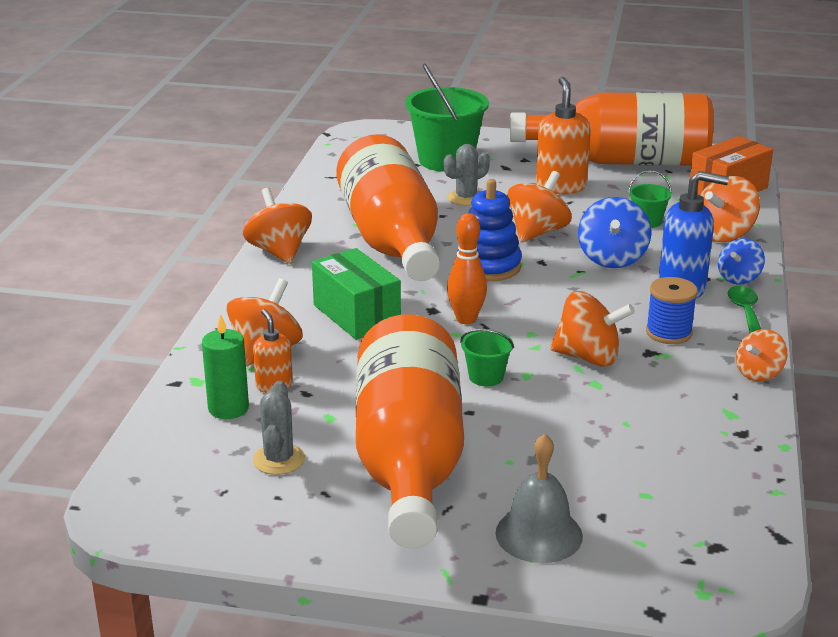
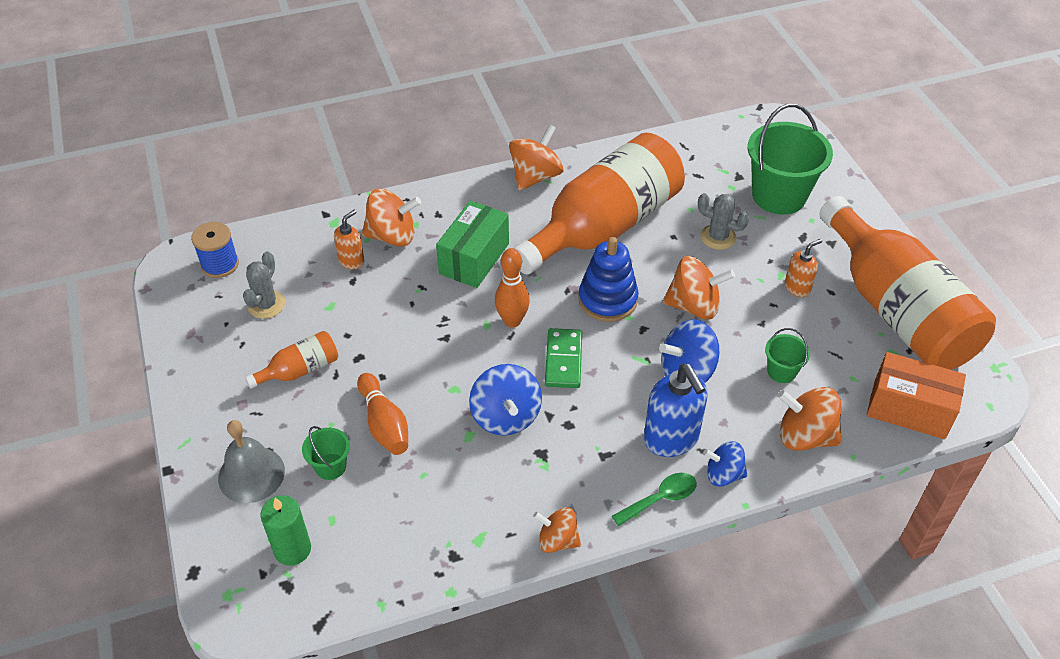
camera: 60 degrees right, 20 degrees up
green candle [202,314,249,419] -> green candle moved to [260,495,311,566]
grey cactus [253,381,305,475] -> grey cactus turned 45 degrees counterclockwise [243,252,285,319]
orange bottle [356,314,464,549] -> orange bottle [245,331,338,389], size x0.41
green bucket [460,329,514,386] -> green bucket moved to [302,426,350,480]
orange soap dispenser [536,77,591,194] -> orange soap dispenser [785,239,822,297], size x0.56
orange spinning top [550,291,635,367] -> blue spinning top [469,364,542,436]
blue spool [646,277,698,344] -> blue spool moved to [191,222,239,278]
none -> orange bowling pin [357,373,408,455]
none -> green domino [545,328,582,388]

